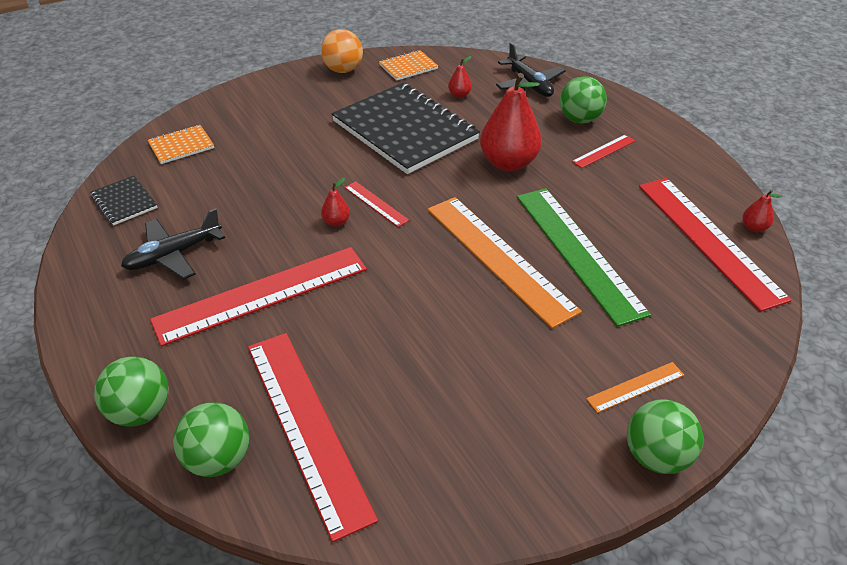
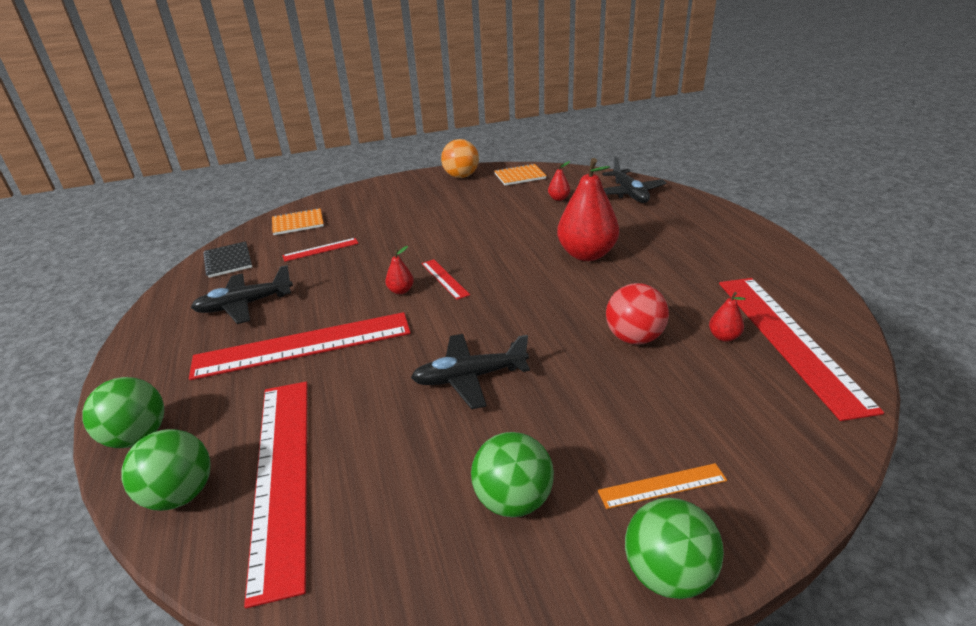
camera: 15 degrees right, 10 degrees down
black notebook [332,83,480,174] -> none
orange ruler [428,197,582,329] -> none
green ruler [517,188,651,327] -> red ball [606,283,669,345]
green ball [560,76,607,123] -> green ball moved to [471,432,554,518]
red ruler [572,134,635,168] -> red ruler moved to [282,238,359,262]
red pear [742,190,782,232] -> red pear moved to [709,292,746,342]
none -> black plane [411,334,530,409]

